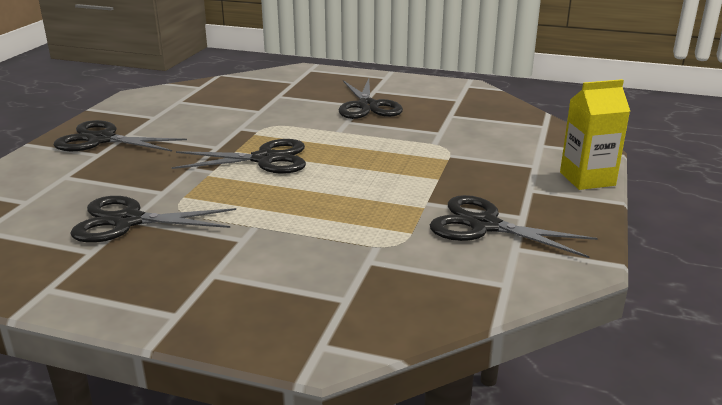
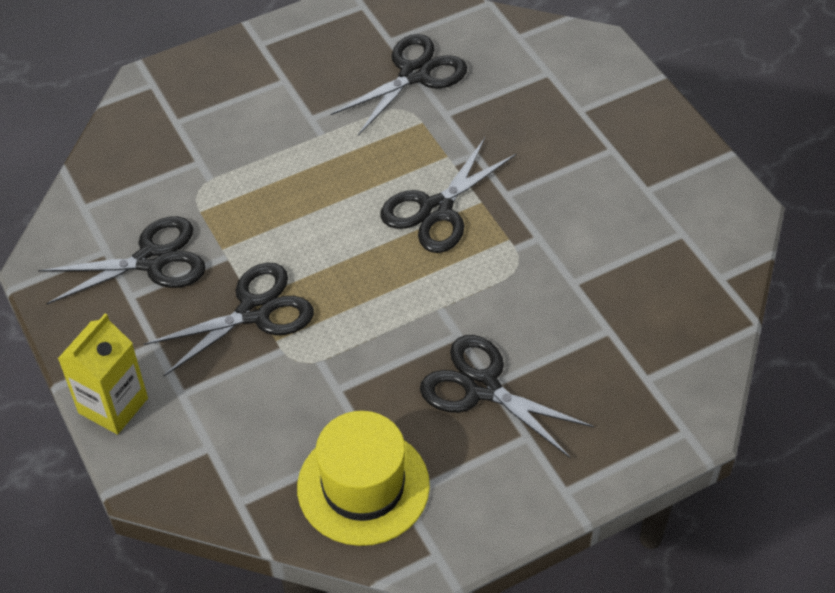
camera: 135 degrees right, 25 degrees up
black scissors [54,120,187,151] -> black scissors moved to [144,263,314,376]
none -> yellow hat [297,411,430,546]

